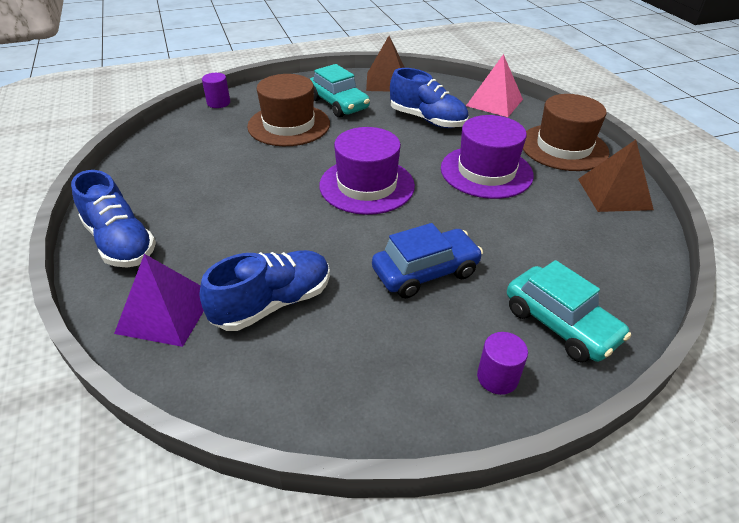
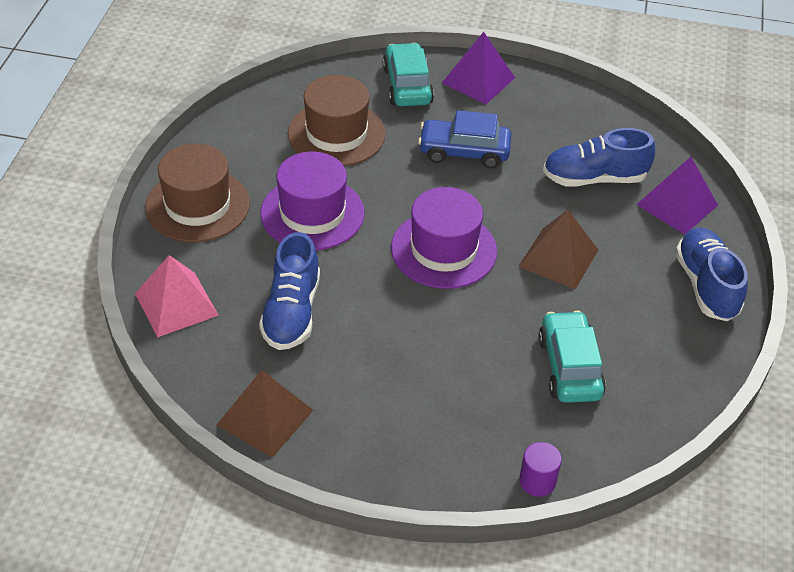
camera: 150 degrees left, 5 degrees up
brown hat [247,74,330,146] -> brown hat moved to [288,75,385,166]
turquoise car [310,64,370,118] -> turquoise car moved to [538,311,606,403]
blue shoe [390,68,469,128] -> blue shoe turned 150 degrees counterclockwise [259,232,320,350]
purple cylinder [477,332,528,395] -> purple pyramid [442,32,515,104]
brown pyramid [578,140,654,212] -> brown pyramid moved to [518,210,598,289]

